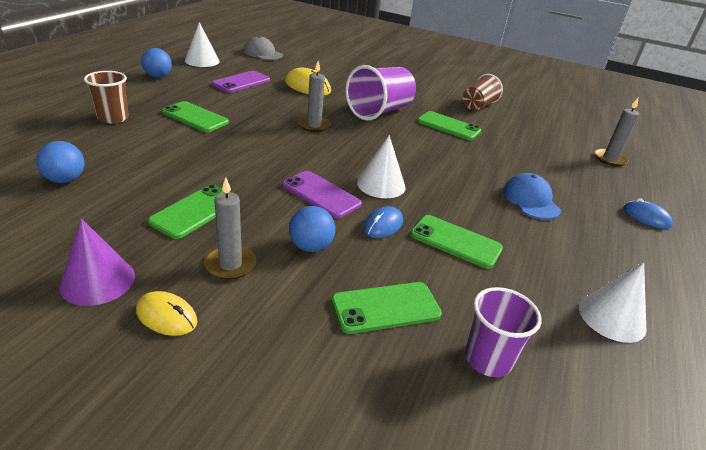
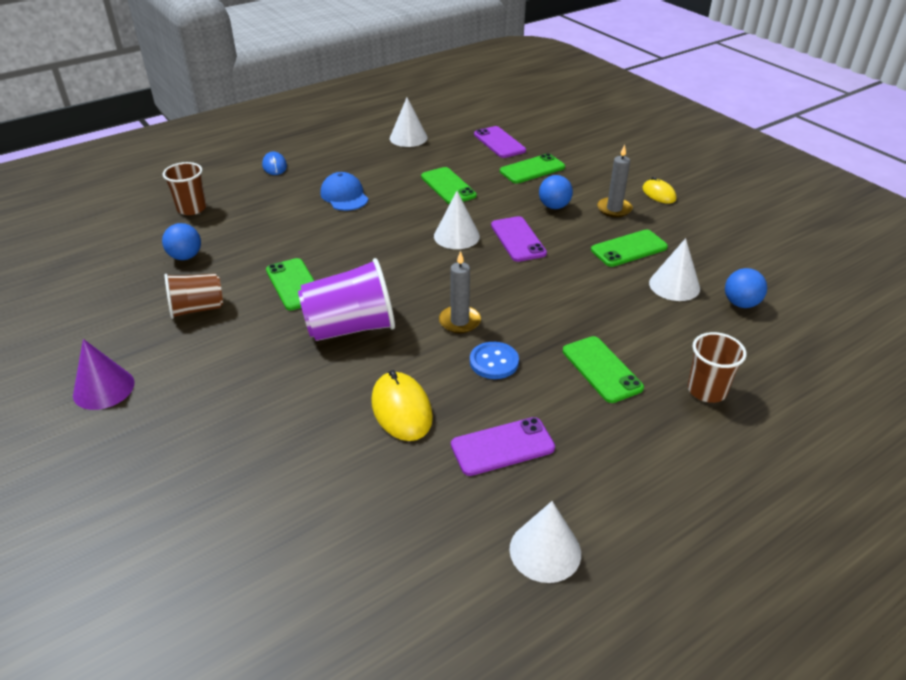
camera: 145 degrees left, 5 degrees up
purple cone [59,218,135,306] -> purple cone moved to [73,339,135,410]
blue ball [141,48,172,78] -> blue ball moved to [162,223,201,260]
grey cap [244,36,283,60] -> none
green phone [331,282,442,334] -> green phone turned 45 degrees counterclockwise [500,153,565,184]
blue mouse [363,206,403,238] -> none
purple cup [465,287,541,377] -> purple phone [474,126,526,158]
blue cap [503,173,561,220] -> blue cap turned 135 degrees clockwise [320,172,369,211]
grey candle [595,98,639,166] -> brown cup [162,162,206,215]
none -> blue button [470,342,519,379]
none -> white cone [649,238,700,301]

